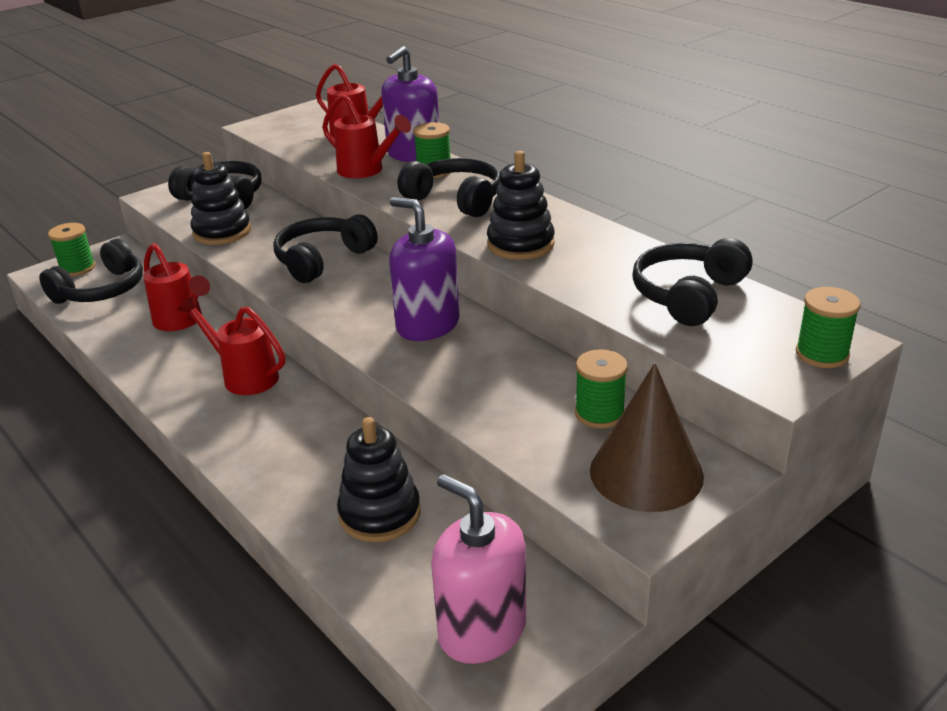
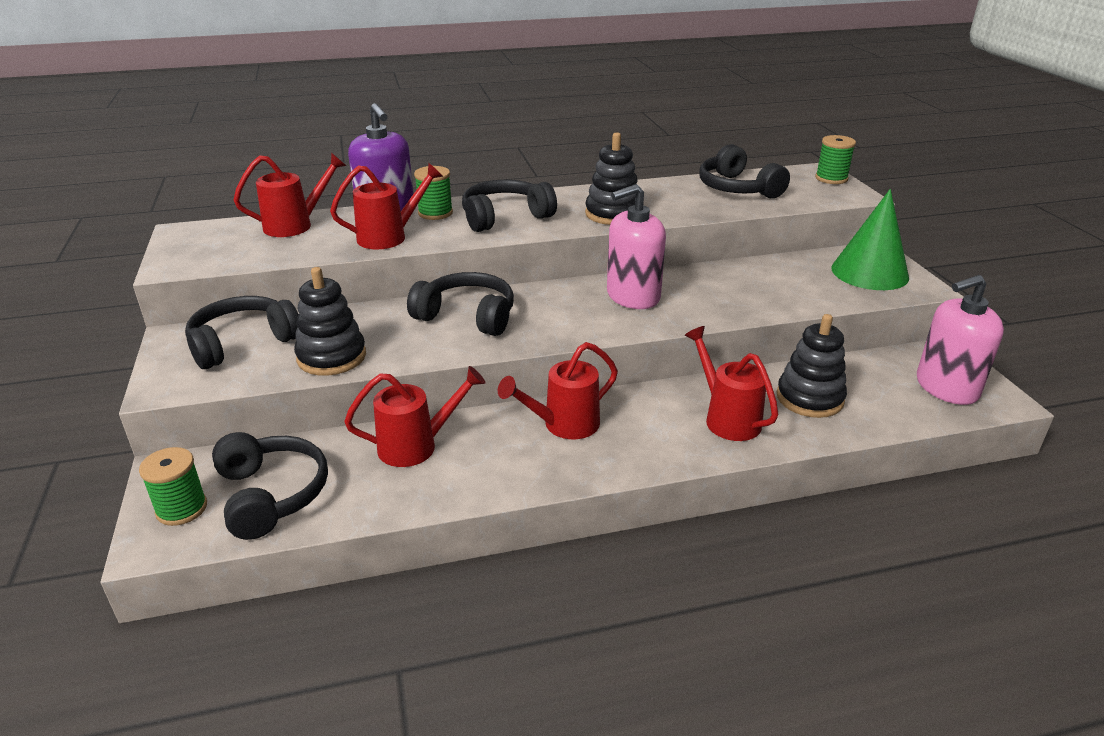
camera: 65 degrees left, 0 degrees up
black headphones [274,214,378,283] -> black headphones turned 135 degrees clockwise [407,272,514,336]
purple soap dispenser [389,197,460,341] -> pink soap dispenser [607,184,666,309]
green spool [575,349,628,429] -> none
brown cone [590,363,704,512] -> green cone [832,189,909,290]
none -> red watering can [685,326,779,441]

